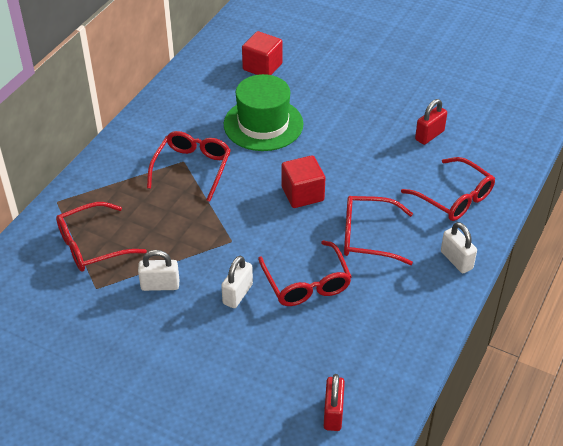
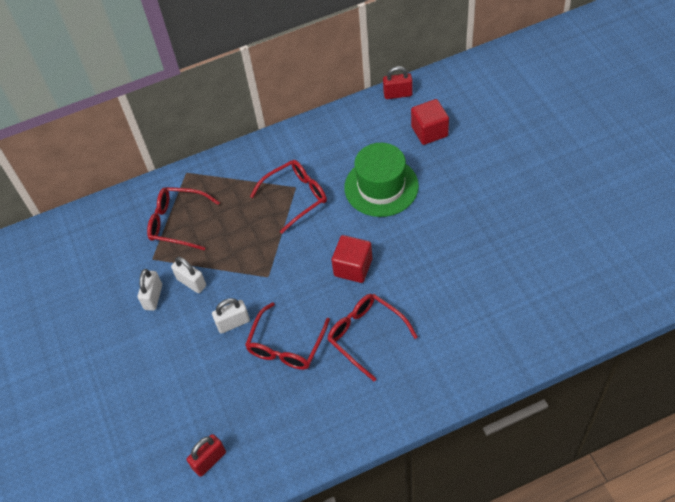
camera: 45 degrees right, 10 degrees up
red glasses [401,157,495,221] -> none
red padlock [415,99,447,145] -> red padlock moved to [383,66,413,99]
white padlock [441,222,477,273] -> white padlock moved to [138,269,162,311]

